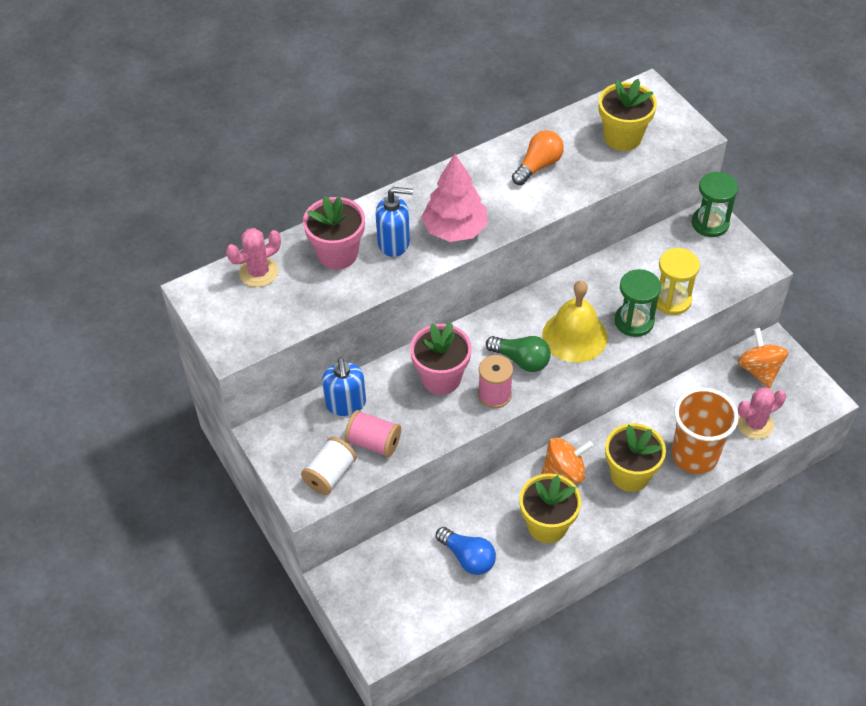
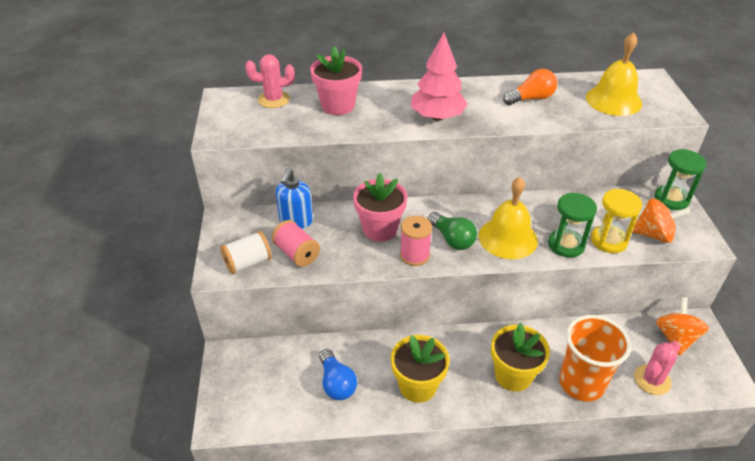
camera: 25 degrees right, 10 degrees down
blue soap dispenser [376,187,413,257] -> none
orange spinning top [541,437,593,483] -> orange spinning top moved to [632,198,691,243]
yellow flower pot [599,79,657,151] -> yellow bell [586,32,642,116]
pink cactus [737,387,786,439] -> pink cactus turned 45 degrees counterclockwise [634,341,680,395]

